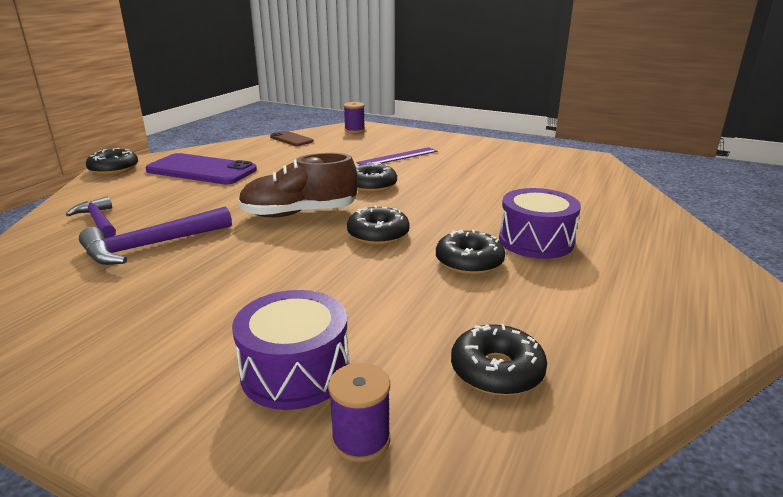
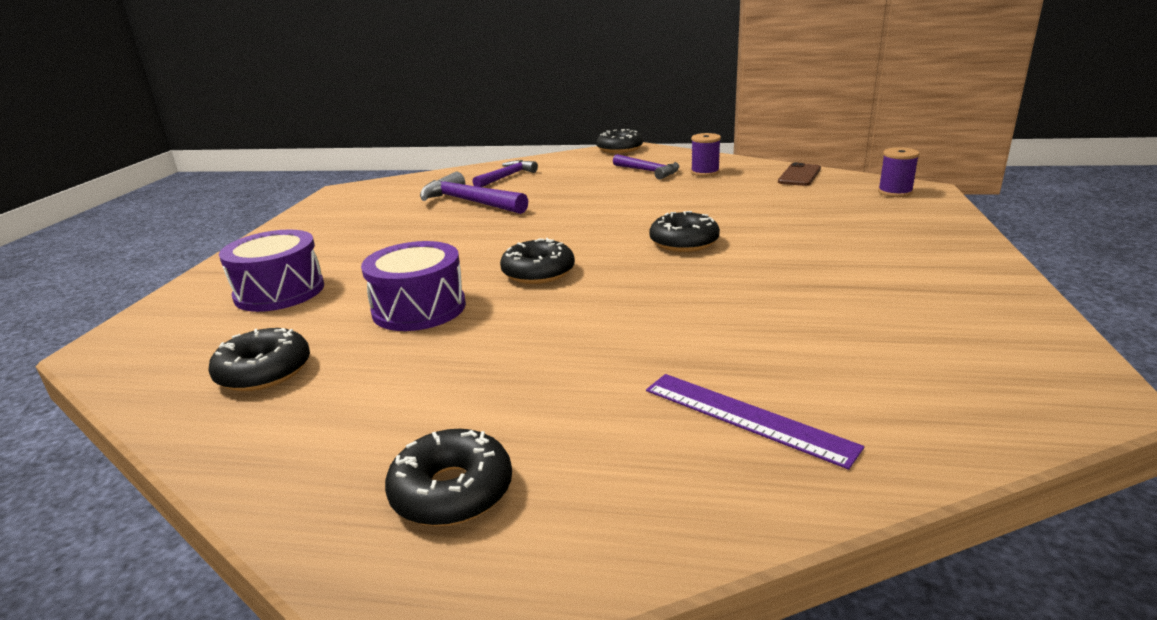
camera: 75 degrees right, 0 degrees up
purple phone [145,153,257,185] -> purple hammer [613,154,680,180]
brown shoe [238,153,358,217] -> none
purple spool [328,363,390,462] -> purple spool moved to [691,133,721,176]
purple ruler [357,147,438,165] -> purple ruler moved to [646,374,864,470]
black donut [436,229,505,275] -> black donut moved to [385,429,512,526]
purple drum [499,188,581,259] -> purple drum moved to [361,241,466,331]

